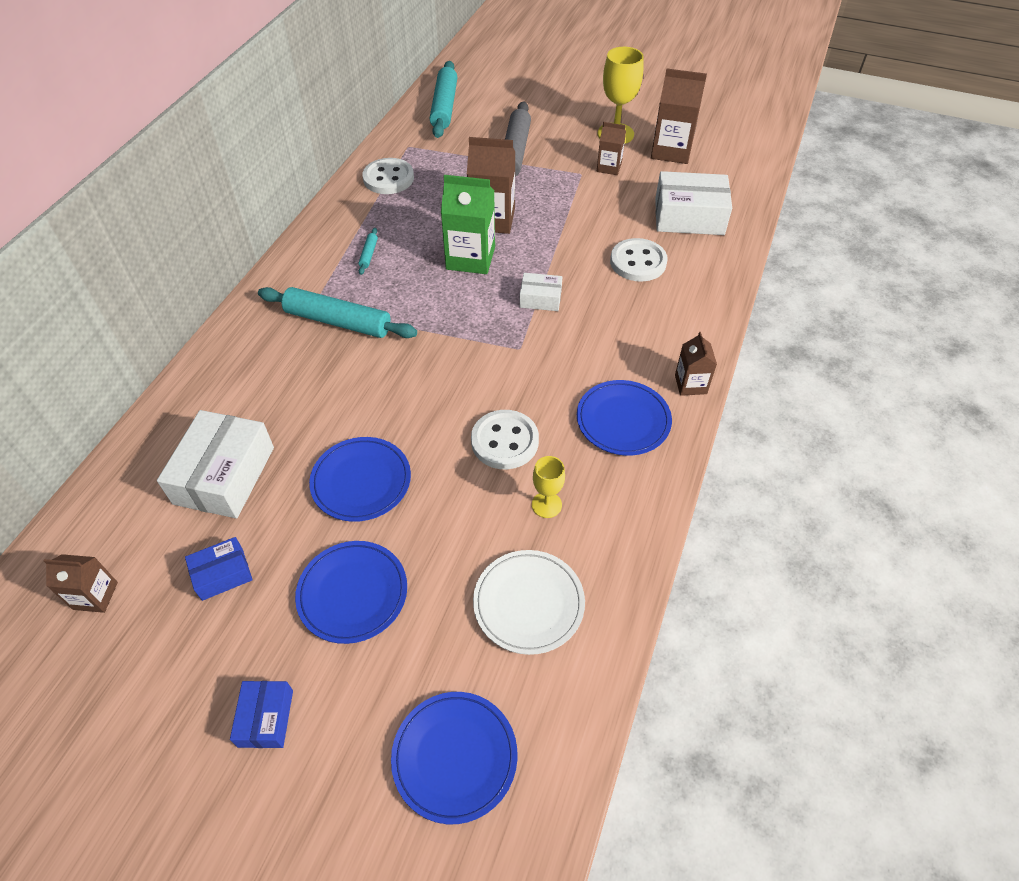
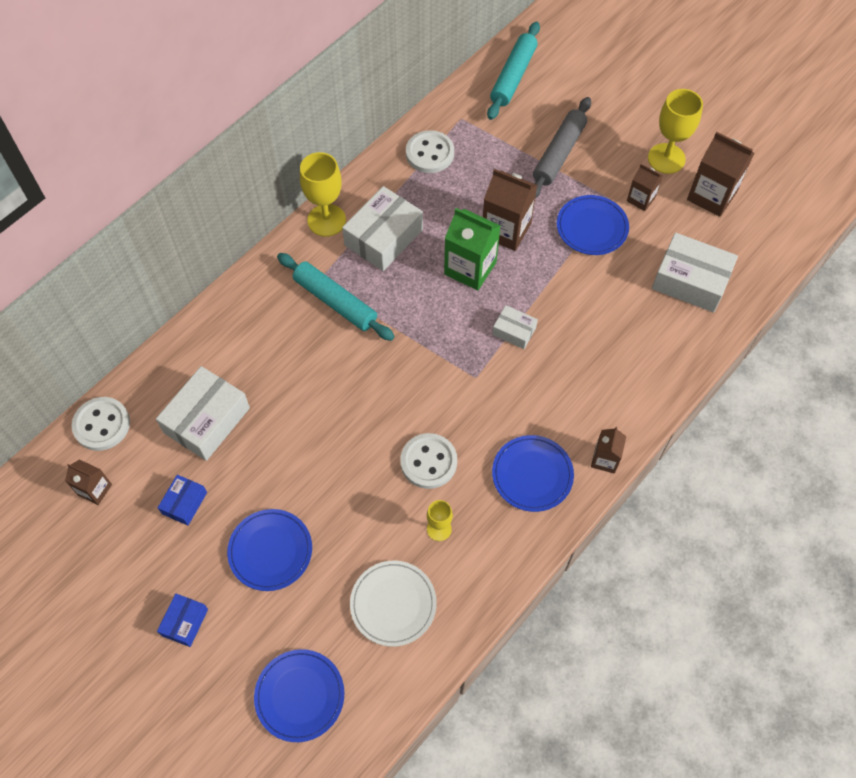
camera: 20 degrees right, 10 degrees up
blue box [185,537,253,601] -> blue box turned 60 degrees counterclockwise [158,475,207,525]
blue plate [309,437,411,522] -> blue plate moved to [557,195,629,255]
turquoise rolling pin [358,228,378,275] -> white box [342,186,423,271]
white button [610,238,668,282] -> white button moved to [71,397,130,451]
none -> yellow goblet [300,152,346,237]

